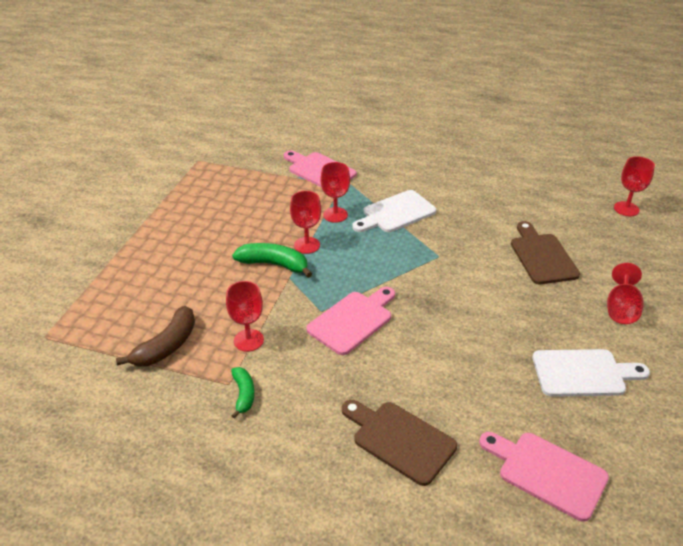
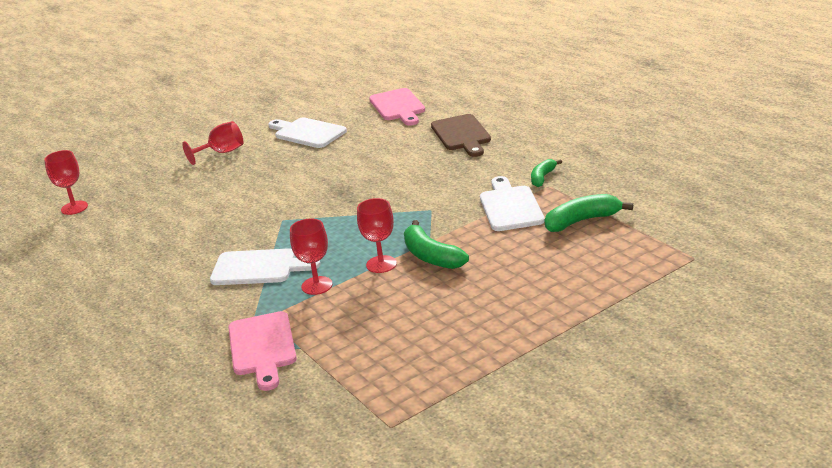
camera: 140 degrees left, 10 degrees down
brown banana [116,306,195,367] -> green banana [545,194,633,232]
red goblet [226,281,264,352] -> white cutting board [480,176,545,231]
pink cutting board [306,287,395,355] -> none
brown cutting board [511,221,580,284] -> none

